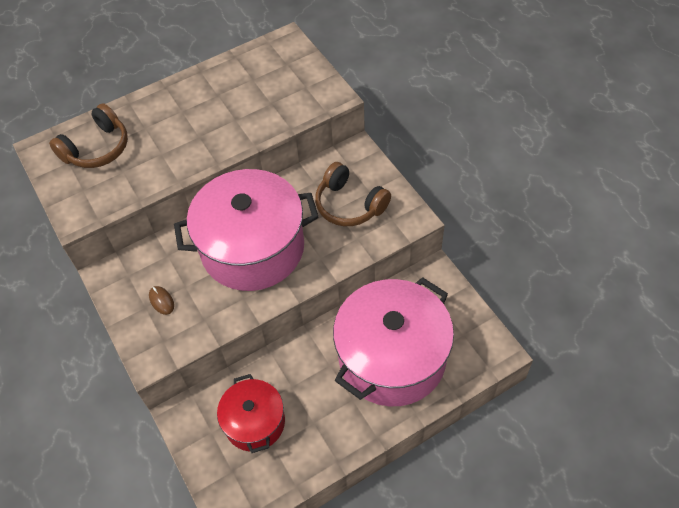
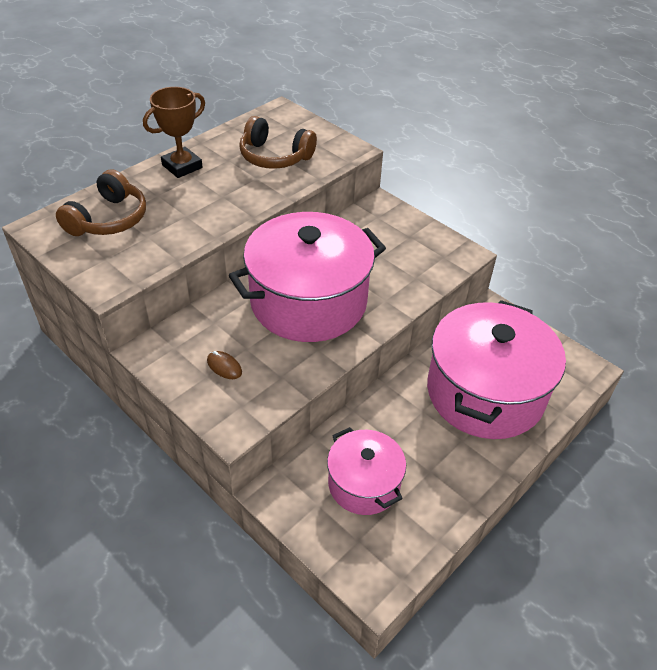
camera: 20 degrees left, 10 degrees down
red pot [217,374,285,453] -> pink pot [327,427,406,515]
brown headphones [315,162,391,226] -> brown headphones moved to [239,116,317,169]
none -> brown trophy [143,87,205,178]

